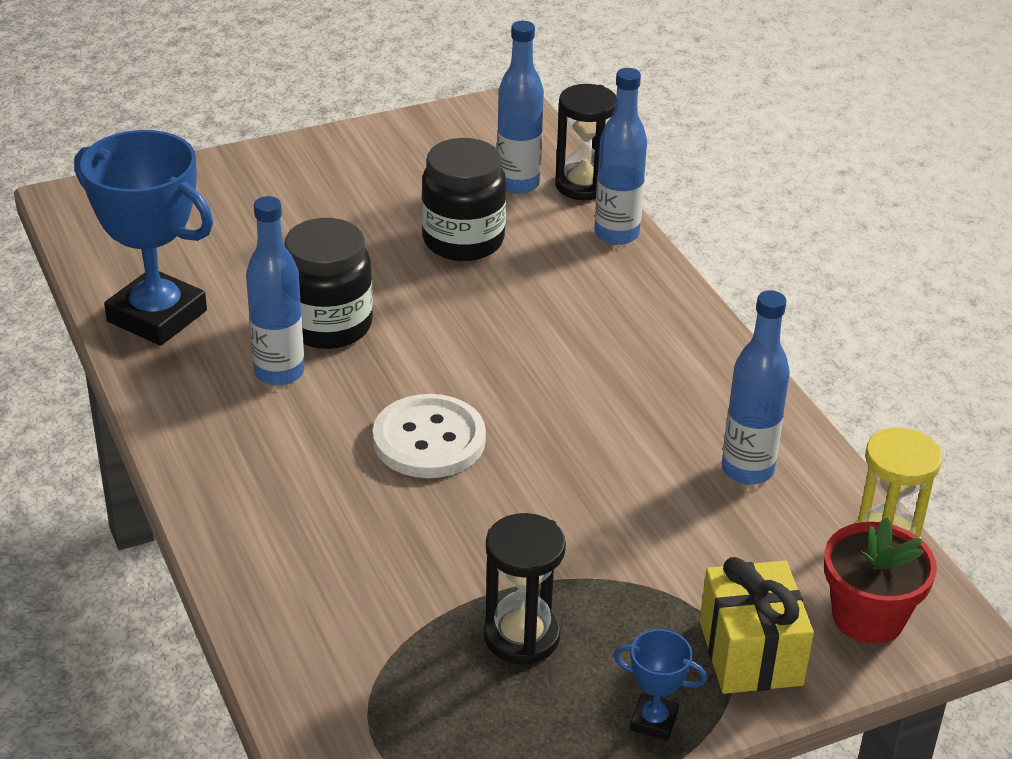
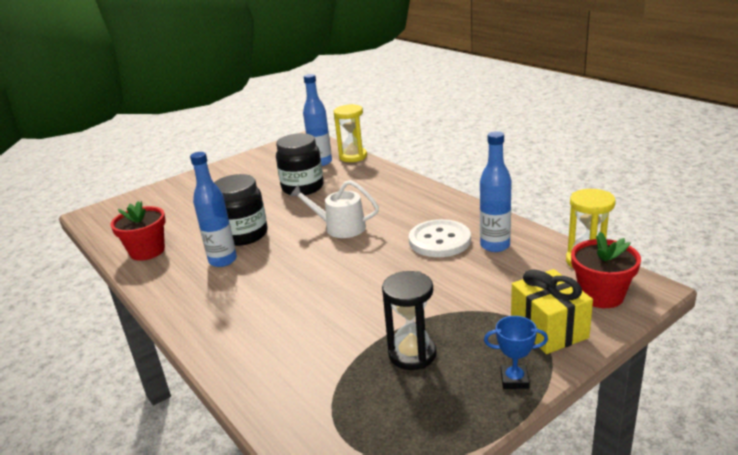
camera: 10 degrees left, 10 degrees down
blue trophy [74,130,213,346] -> red flower pot [110,201,166,261]
white button [373,394,486,478] -> white button moved to [409,219,471,257]
black hourglass [555,84,616,200] -> yellow hourglass [333,104,367,162]
blue bottle [594,68,647,245] -> none
none -> white watering can [290,180,379,238]

